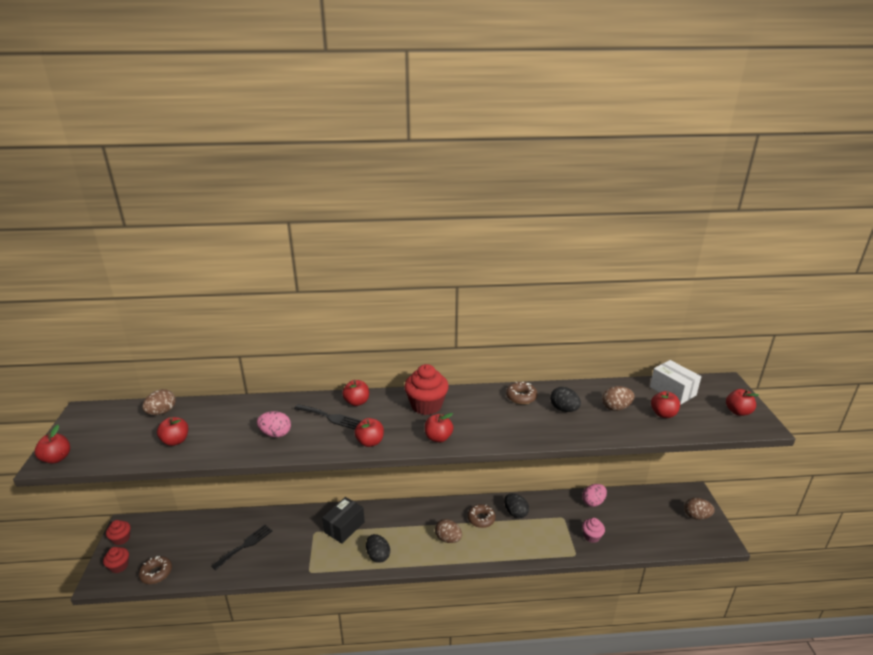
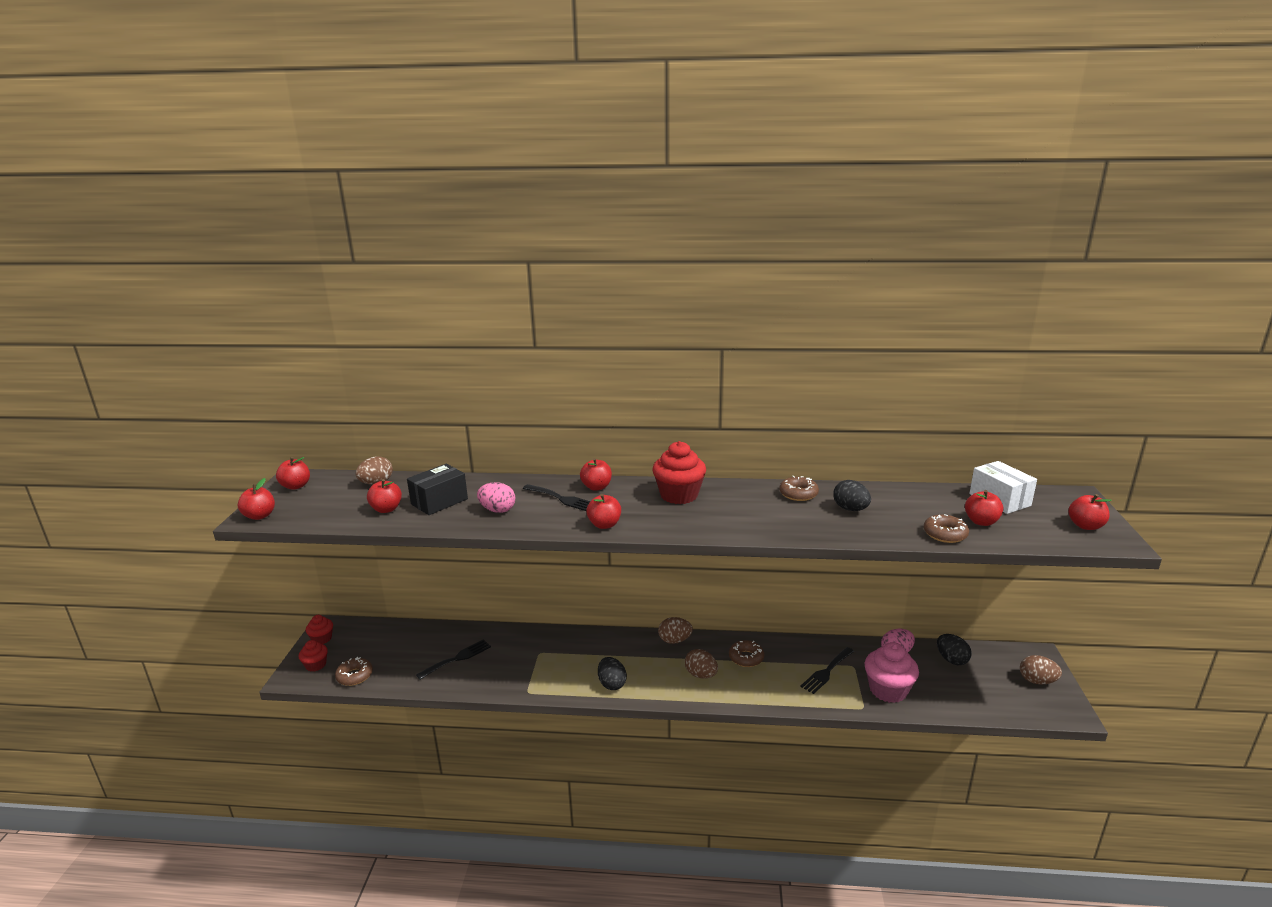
camera: 10 degrees right, 5 degrees down
black box [322,497,365,544] -> black box moved to [407,464,468,515]
red apple [425,413,453,442] -> red apple moved to [276,457,310,490]
black egg [504,493,529,518] -> black egg moved to [937,634,972,665]
pink cupcake [582,518,605,543] -> pink cupcake [865,642,919,703], size x1.78
brown egg [602,386,635,411] -> brown egg moved to [658,617,693,644]
none -> black fork [800,647,854,694]
none -> brown donut [924,514,969,543]

